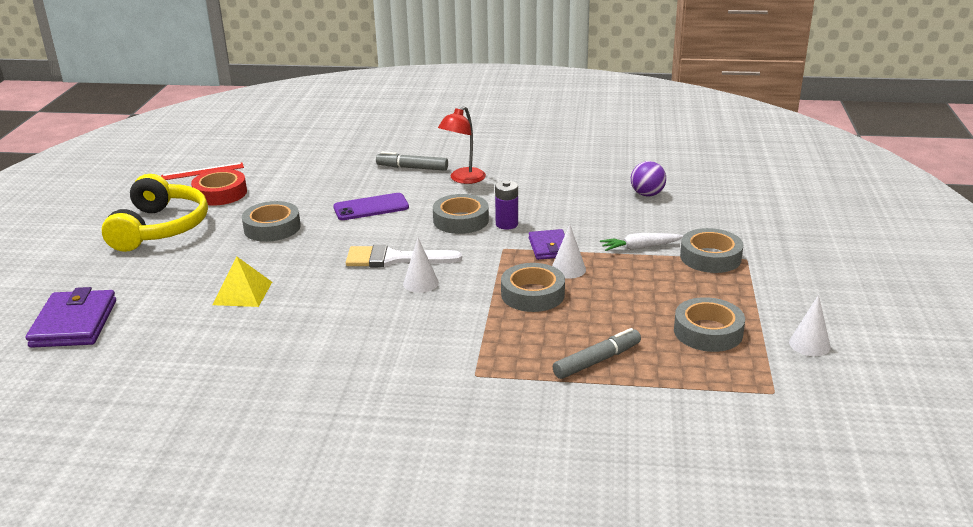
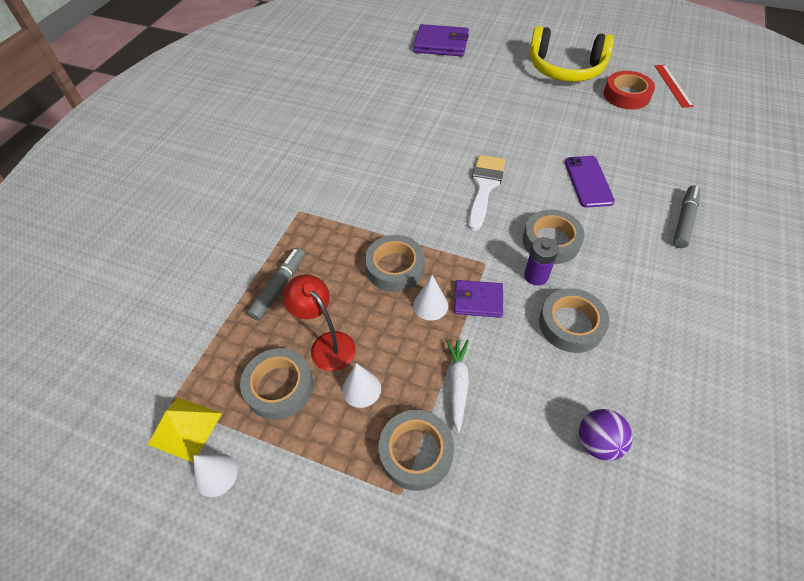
camera: 105 degrees right, 25 degrees up
yellow pyramid [213,256,272,307] -> yellow pyramid moved to [148,397,222,463]
grey tape [242,201,301,242] -> grey tape moved to [539,288,610,353]
white cone [403,238,439,293] -> white cone moved to [342,363,381,408]
red lamp [438,106,486,184] -> red lamp moved to [283,274,356,371]
grey marker [553,328,641,379] -> grey marker turned 135 degrees counterclockwise [247,248,305,321]

